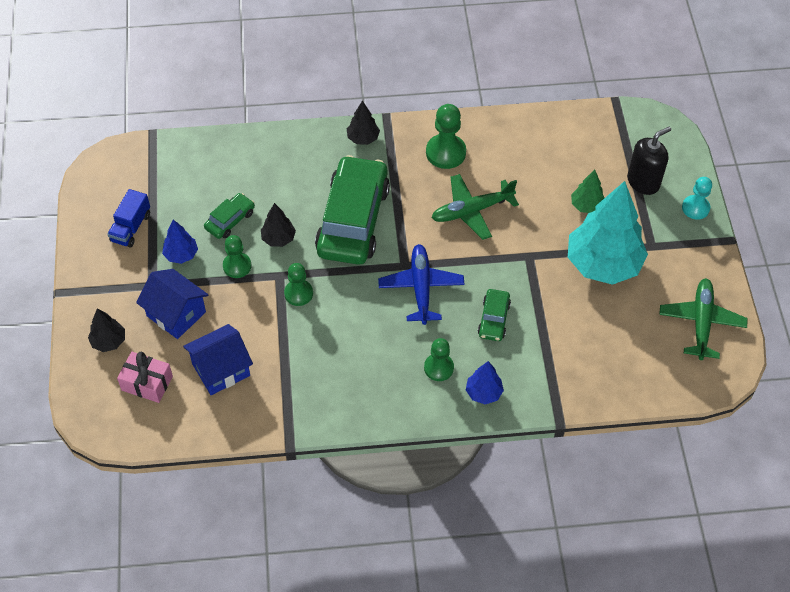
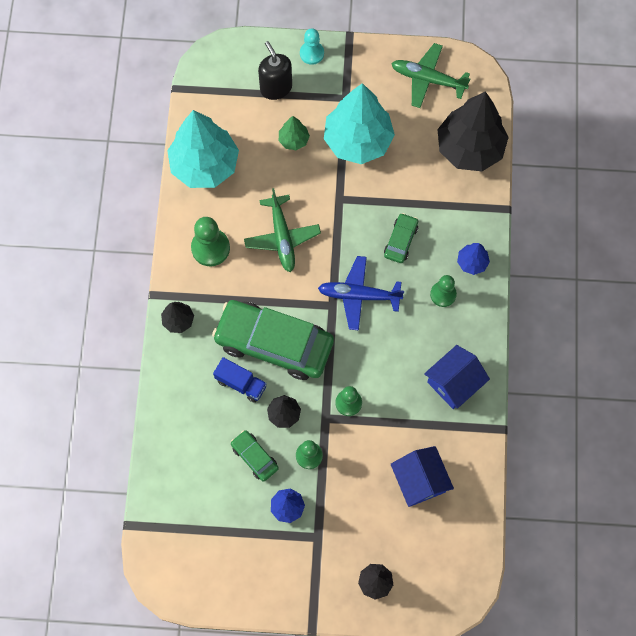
camera: 80 degrees left, 15 degrees up
blue truck [107,189,150,247] -> blue truck moved to [213,357,267,403]
pink gift [117,352,173,403] -> none
blue house [136,269,208,339] -> blue house moved to [424,345,490,409]
green car [478,289,511,341] -> green car turned 90 degrees counterclockwise [384,213,418,263]
none -> turquoise tree [167,110,239,188]
none -> black tree [437,91,509,171]

